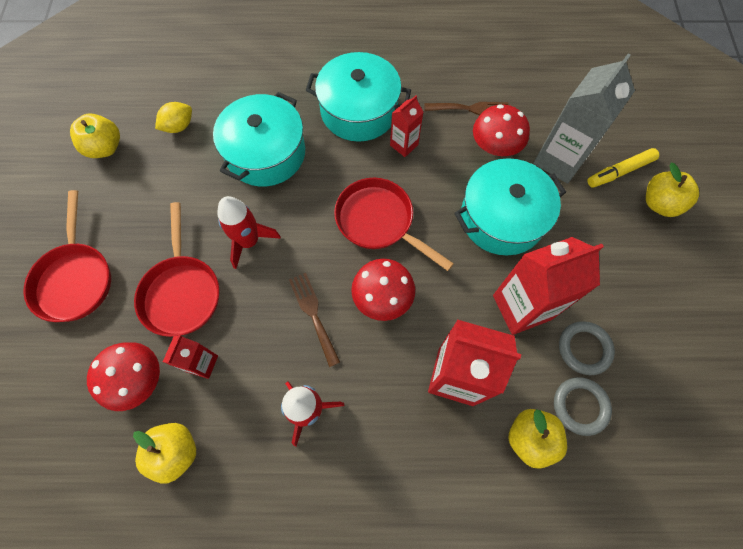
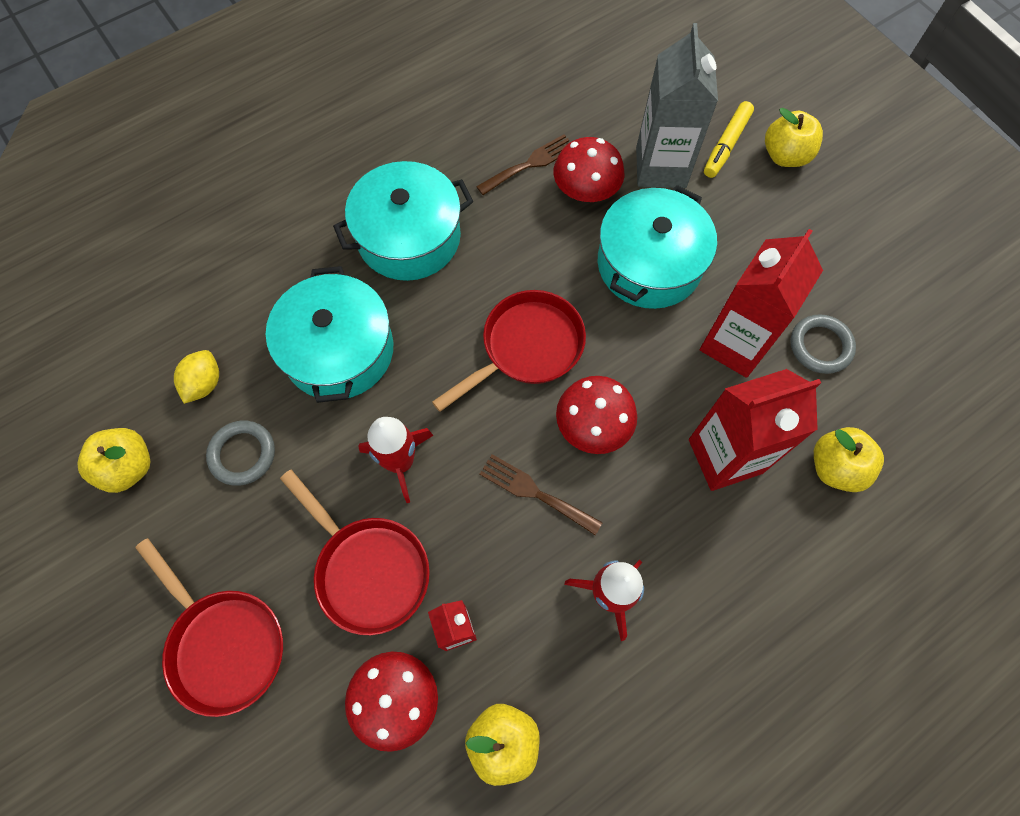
camera: 35 degrees left, 0 degrees up
red pan [334,178,454,271] -> red pan turned 135 degrees clockwise [432,290,586,412]
red carton [390,95,424,157] -> none
grey ring [554,377,612,436] -> grey ring moved to [206,421,275,486]

